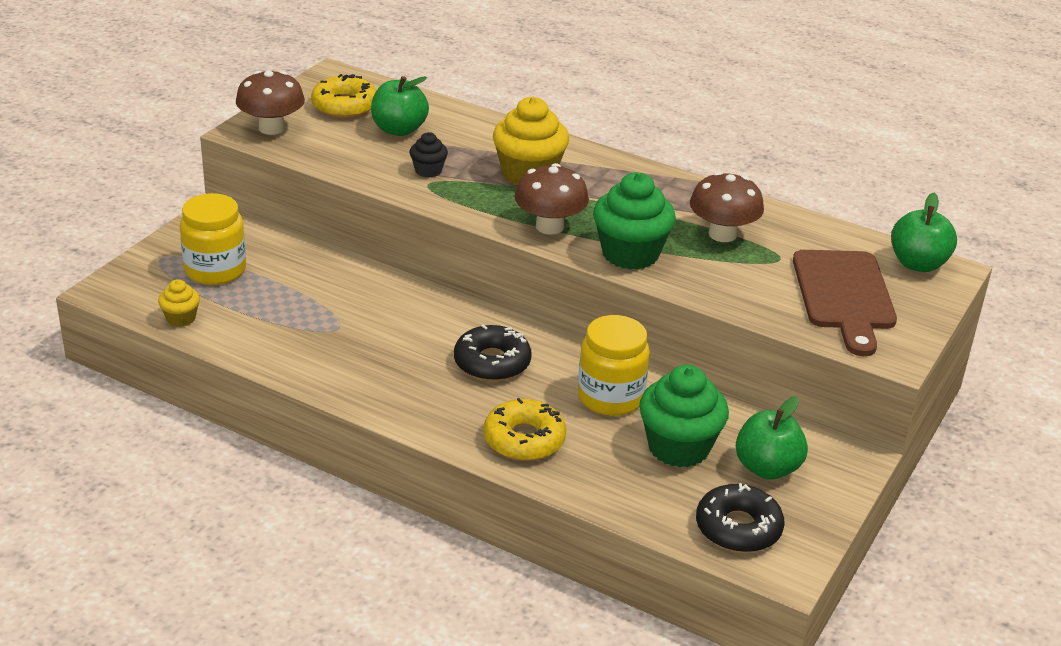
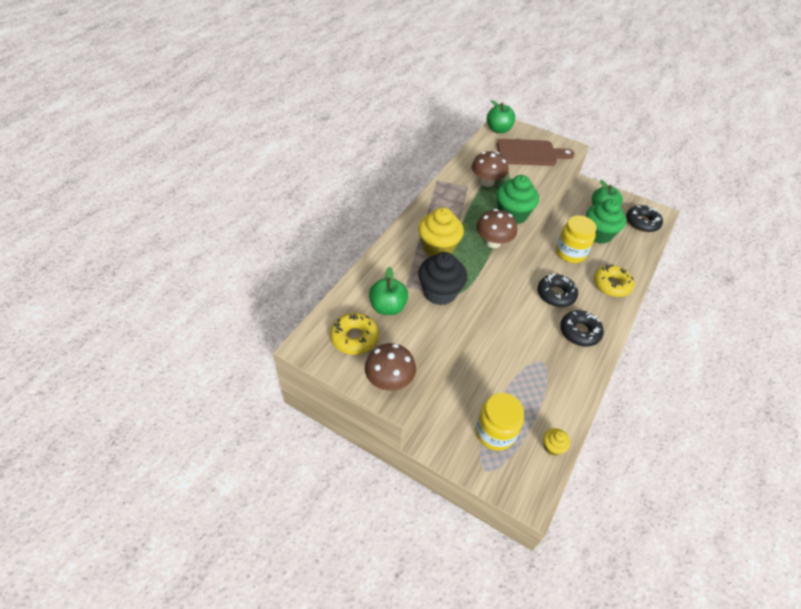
camera: 90 degrees left, 15 degrees up
black cupcake [410,132,448,178] -> black cupcake [418,252,467,305], size x1.99
none -> black donut [560,310,604,347]

